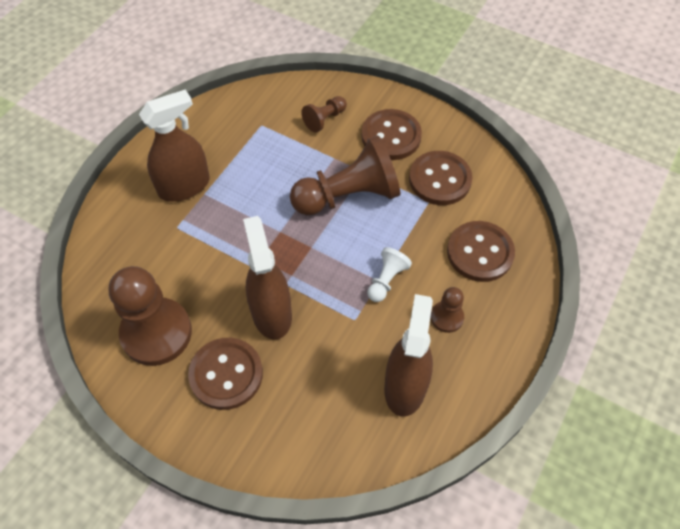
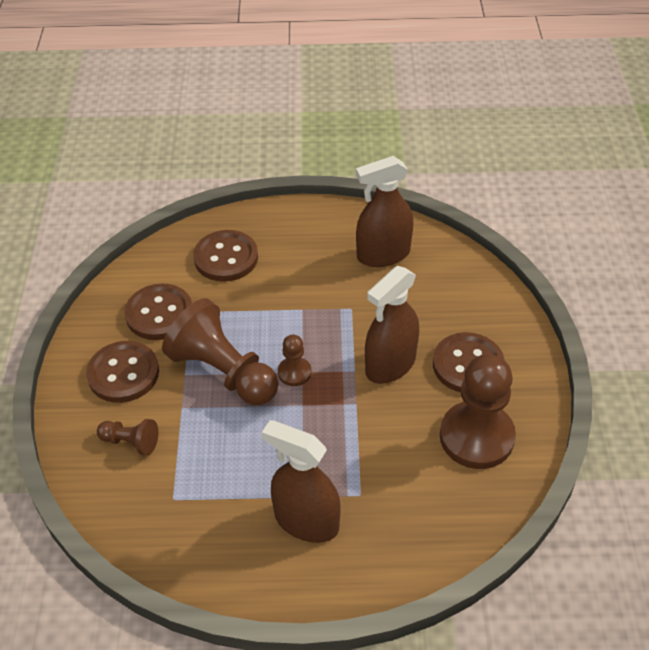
camera: 120 degrees left, 10 degrees down
white pawn [367,247,412,302] -> none
brown pawn [431,287,464,333] -> brown pawn moved to [278,334,311,386]

